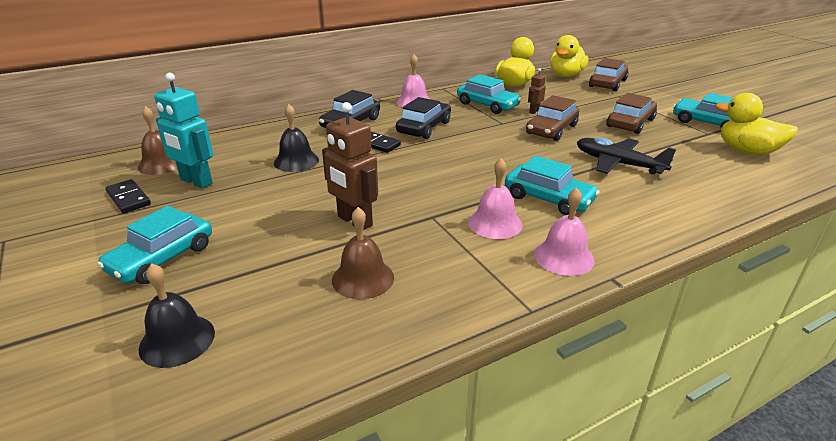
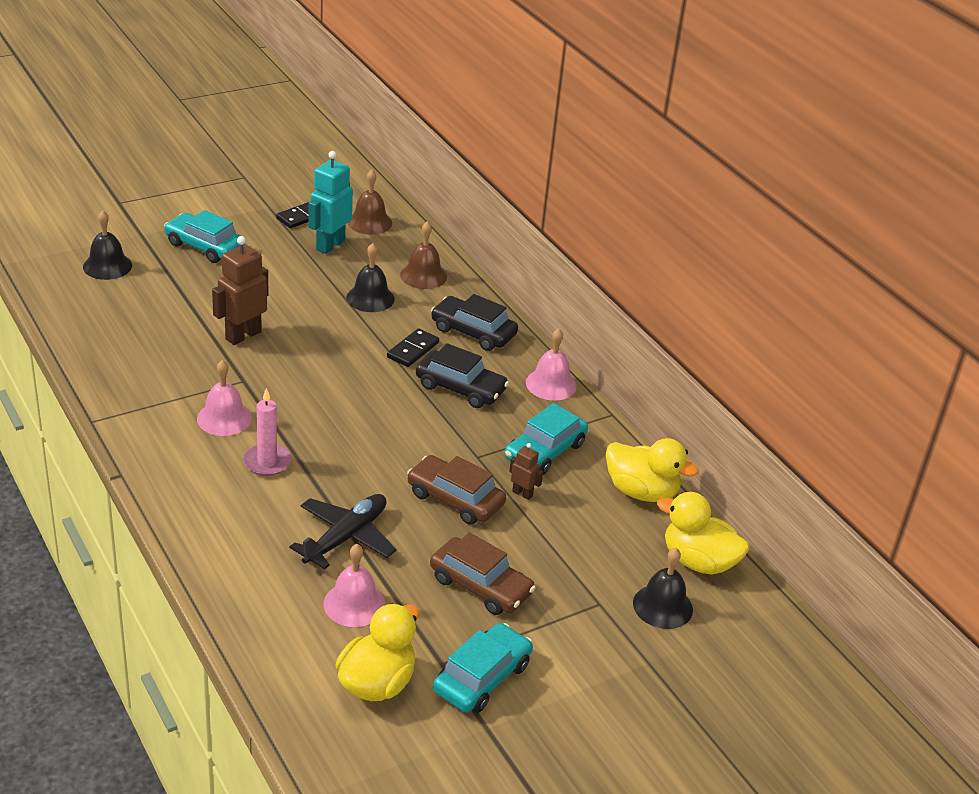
camera: 85 degrees right, 5 degrees up
brown bell [332,207,394,299] -> brown bell moved to [400,221,447,289]
turquoise car [505,156,599,215] -> pink candle [243,388,291,476]
pink bell [534,188,595,276] -> pink bell moved to [324,544,385,627]
brown car [589,58,629,91] -> black bell [633,548,693,629]

